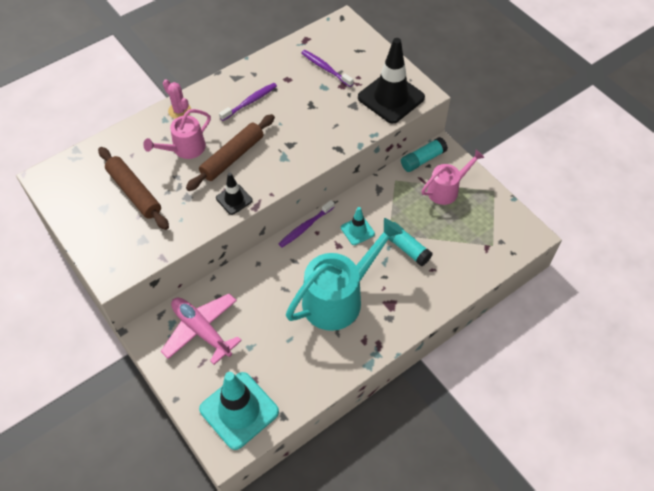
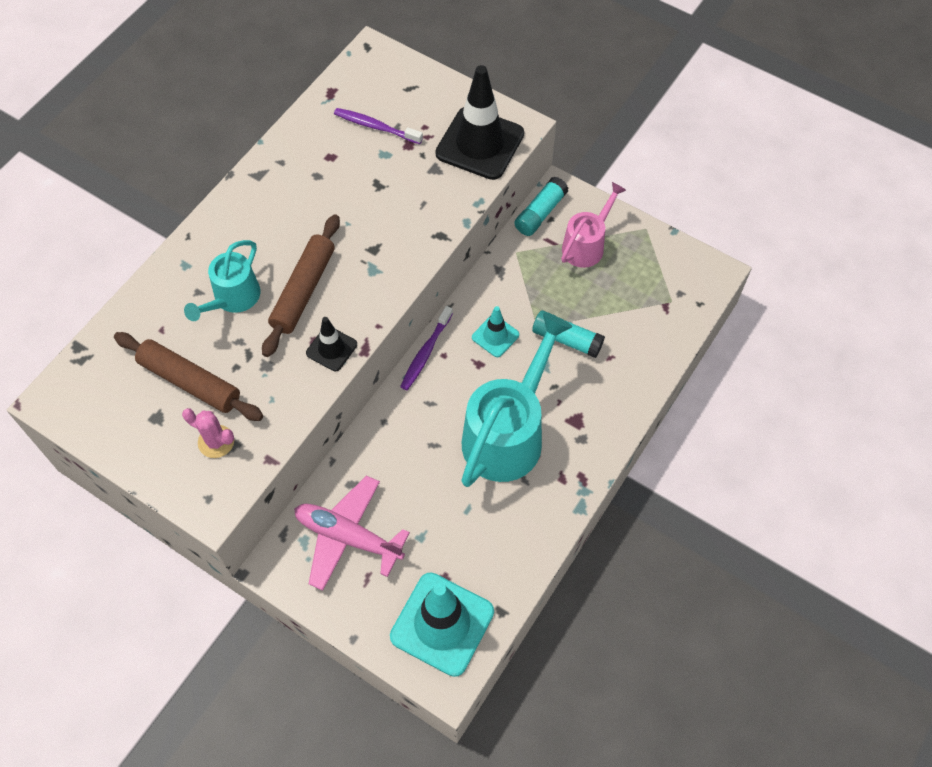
camera: 20 degrees left, 5 degrees up
pink watering can [143,109,211,159] -> turquoise watering can [184,240,260,321]
pink cactus [163,79,191,119] -> pink cactus moved to [182,408,234,458]
purple toothbrush [219,83,277,121] -> none

